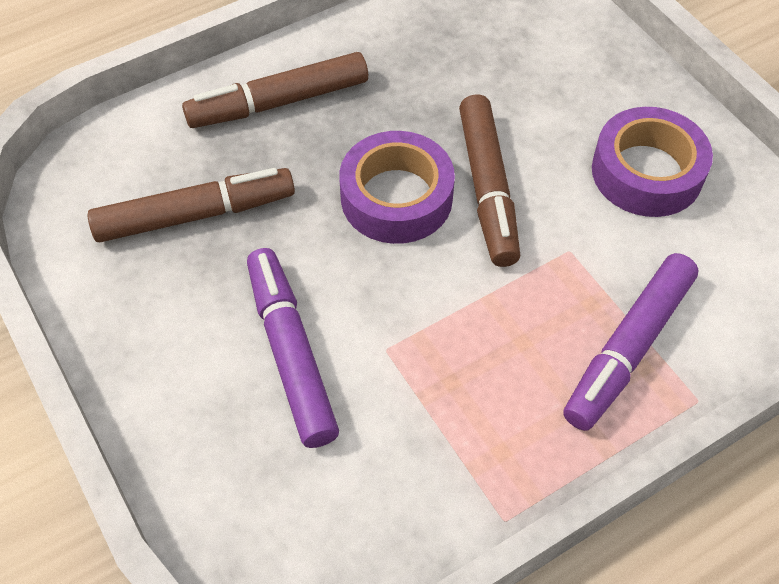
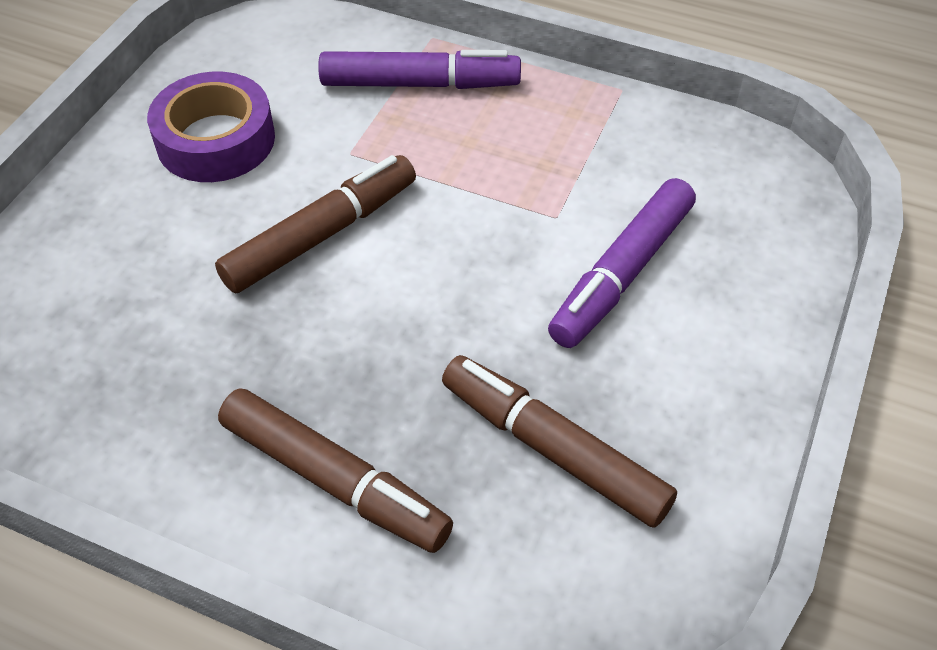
camera: 125 degrees left, 5 degrees down
purple tape [339,131,455,244] -> none

